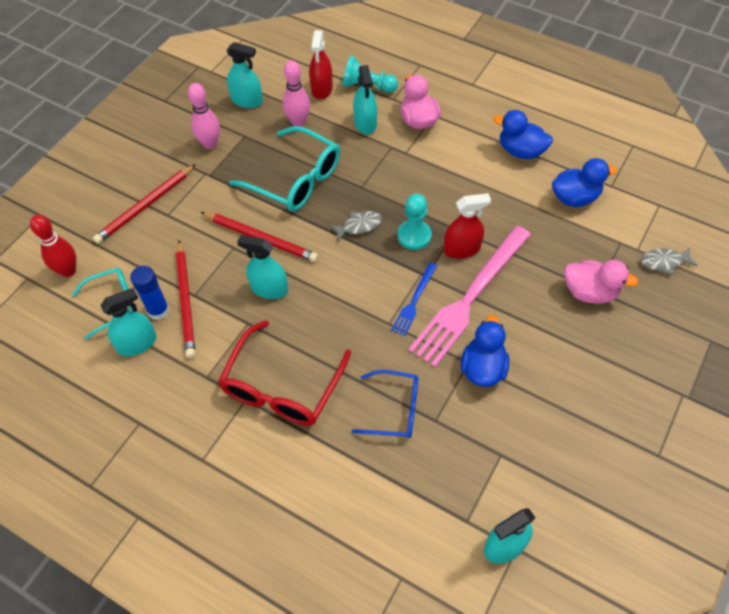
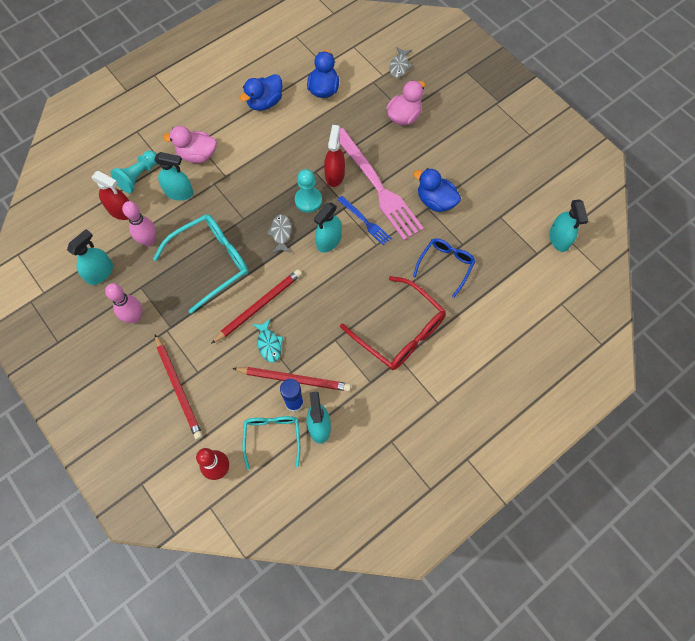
camera: 70 degrees left, 10 degrees up
turquoise spray bottle [237,235,288,299] -> turquoise spray bottle moved to [314,202,342,253]
none -> turquoise fish [252,318,283,363]

